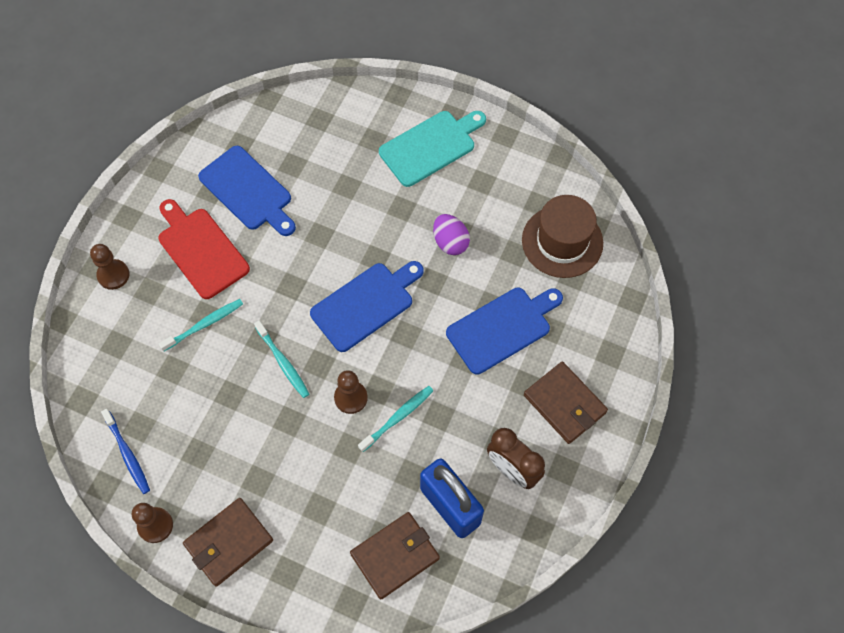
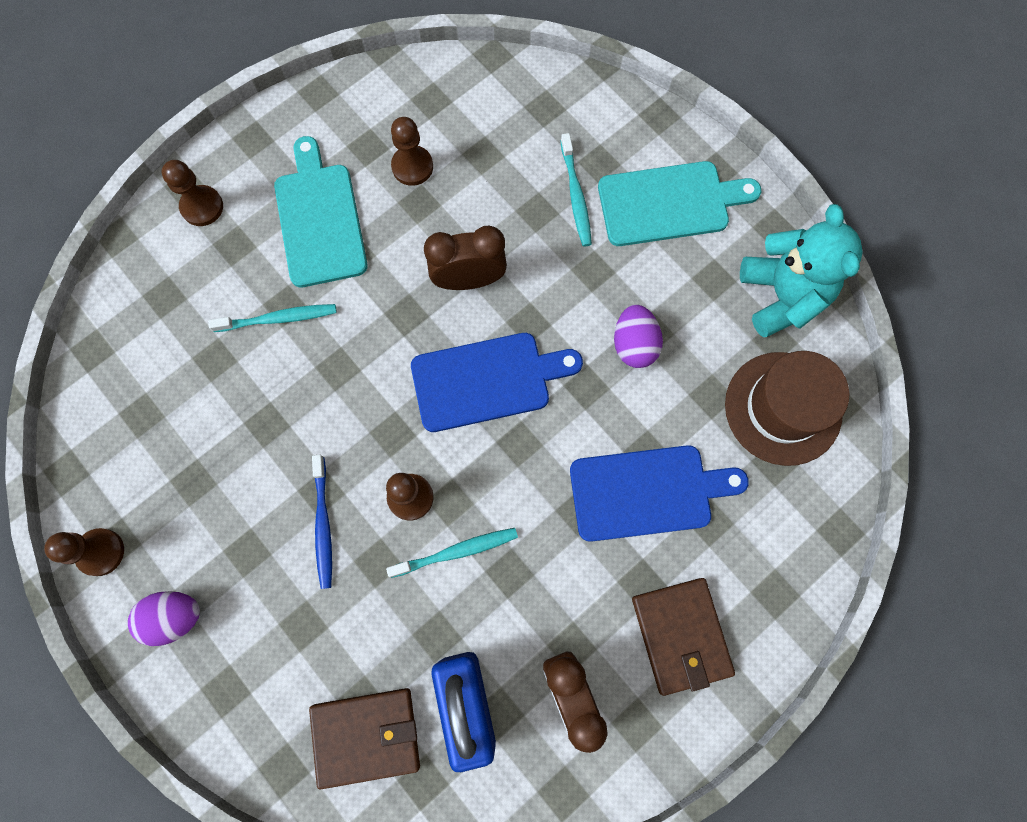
camera: 25 degrees right, 10 degrees up
blue toothbrush [101,409,150,494] -> blue toothbrush moved to [312,455,332,589]
red cutting board [158,199,250,299] -> turquoise cutting board [274,136,368,287]
brown wallet [183,498,273,587] -> purple egg [128,591,200,646]
blue cutting board [198,146,296,236] -> brown pawn [391,117,433,186]
turquoise toothbrush [254,321,309,398] -> turquoise toothbrush moved to [561,133,592,246]
none -> brown clock [424,226,507,290]
none -> turquoise teddy bear [740,204,863,337]

